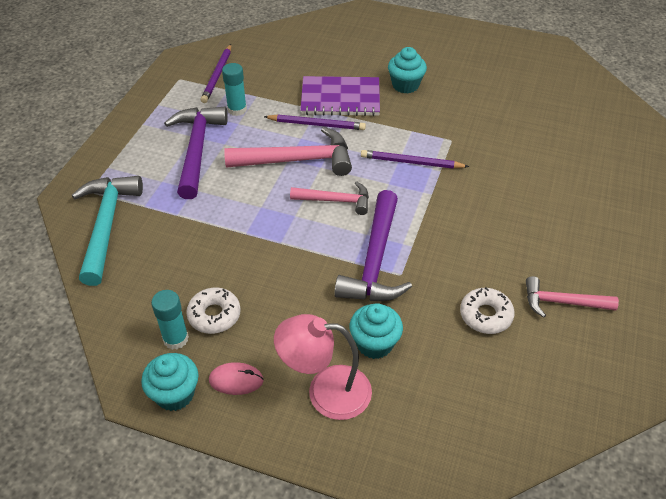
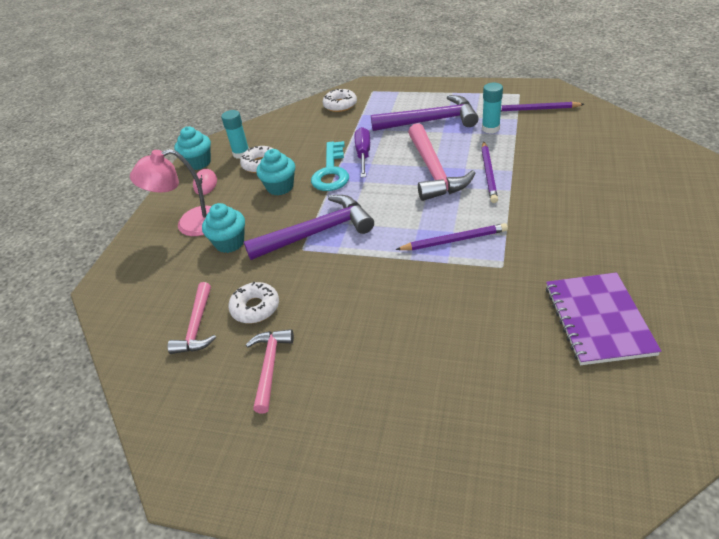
camera: 90 degrees right, 5 degrees down
turquoise hammer [72,176,143,286] -> white donut [323,89,357,112]
pink lamp [274,314,372,420] -> pink lamp turned 105 degrees counterclockwise [130,149,212,236]
pink hammer [290,181,369,215] -> pink hammer moved to [168,282,216,354]
purple notebook [300,76,380,116] -> purple notebook moved to [546,272,661,365]
purple hammer [334,190,412,301] -> purple hammer turned 150 degrees clockwise [244,195,374,260]
purple pencil [361,150,469,169] -> purple pencil turned 75 degrees clockwise [395,223,508,250]
turquoise cupcake [388,47,427,94] -> turquoise cupcake moved to [256,149,295,195]
none -> turquoise key [311,141,349,191]
none -> purple screwdriver [355,127,370,177]

